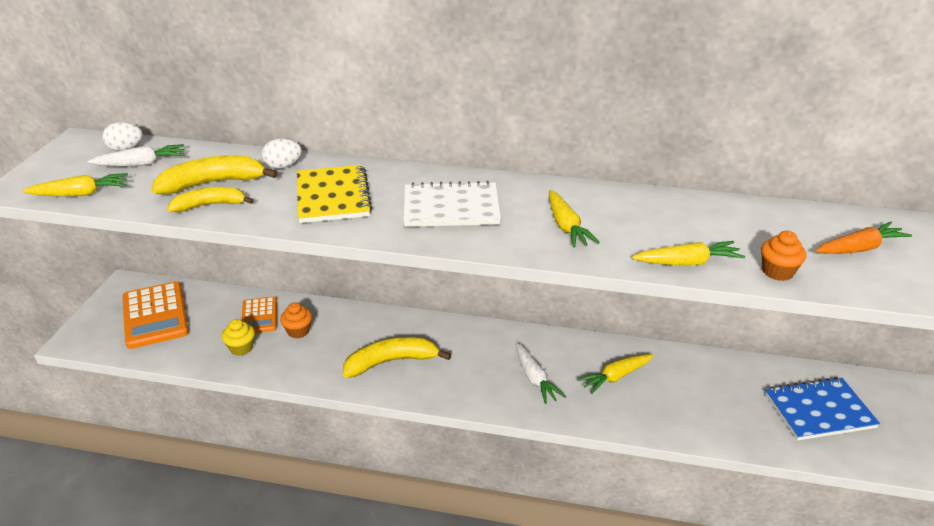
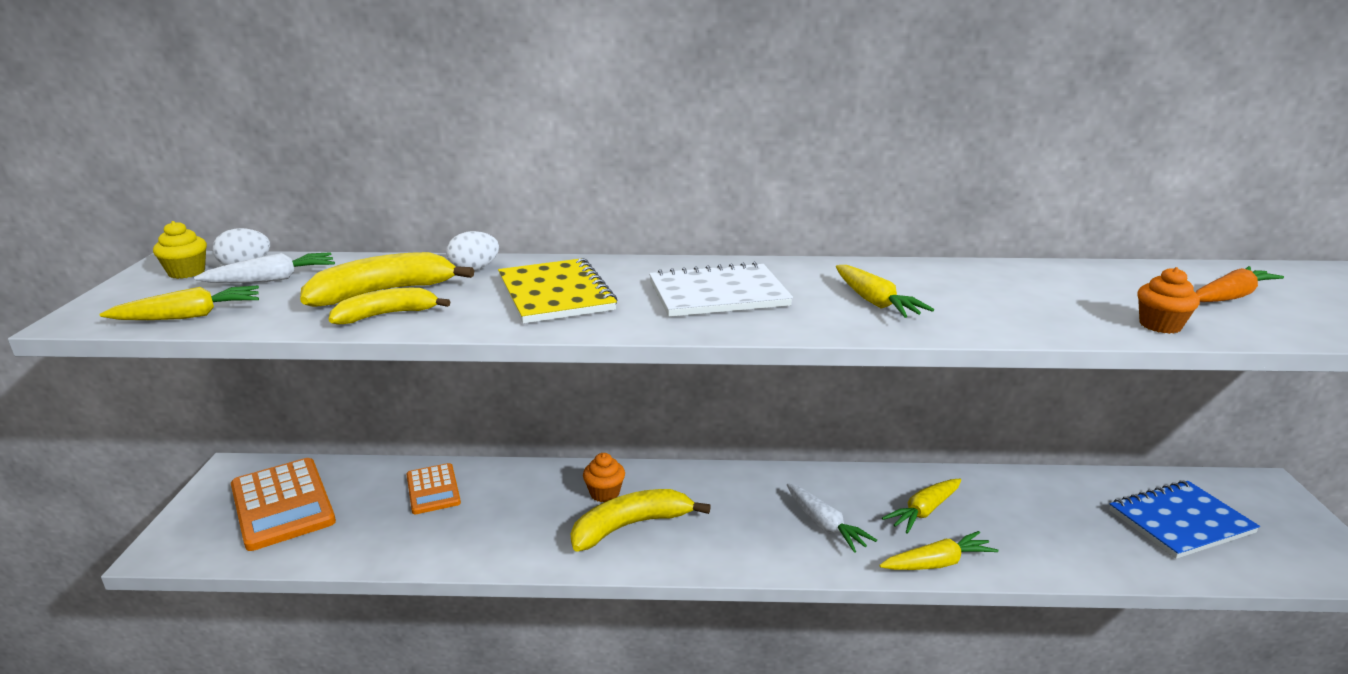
camera: 10 degrees left, 10 degrees down
yellow cupcake [222,319,255,356] -> yellow cupcake moved to [153,221,207,279]
orange cupcake [280,303,312,338] -> orange cupcake moved to [583,453,625,502]
yellow carrot [632,241,745,266] -> yellow carrot moved to [879,531,999,570]

